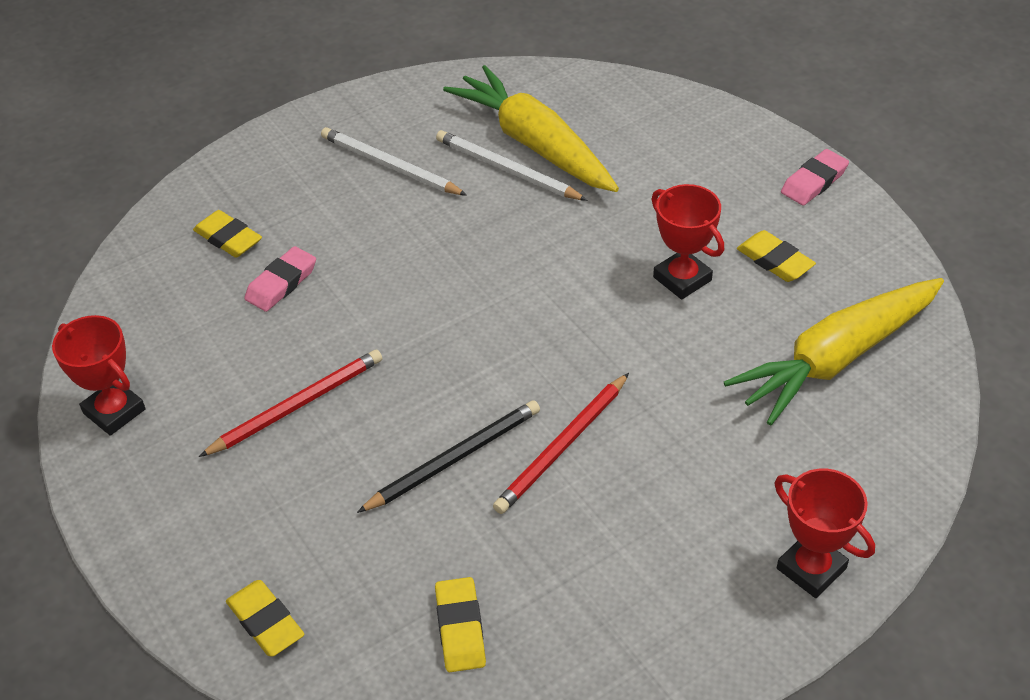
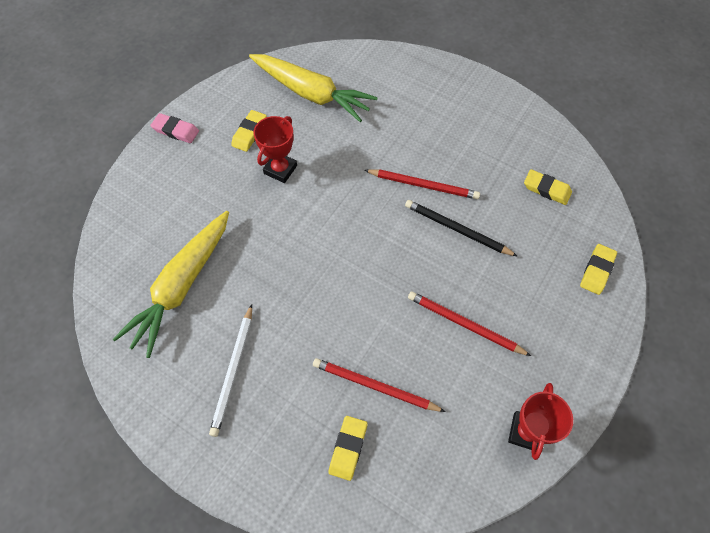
camera: 115 degrees left, 15 degrees up
pink eraser [244,246,316,312] -> red pencil [313,358,446,412]
yellow eraser [435,577,486,672] -> yellow eraser turned 60 degrees clockwise [524,169,572,205]
white pencil [436,130,588,201] -> none
red trophy [775,469,875,598] -> none

